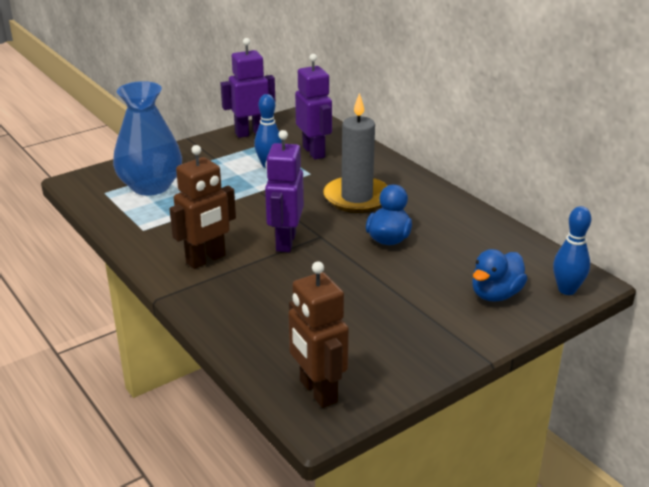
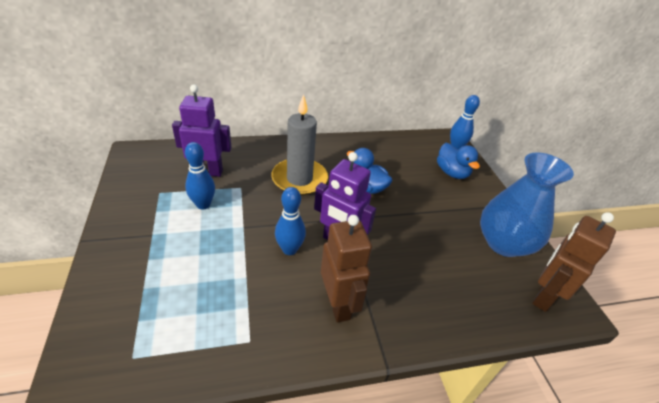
camera: 70 degrees left, 10 degrees up
blue vase [113,81,182,196] -> blue vase moved to [480,152,574,257]
purple robot [220,38,275,138] -> none
brown robot [288,261,349,408] -> brown robot turned 135 degrees clockwise [532,212,616,312]
none -> blue bowling pin [275,187,306,255]

